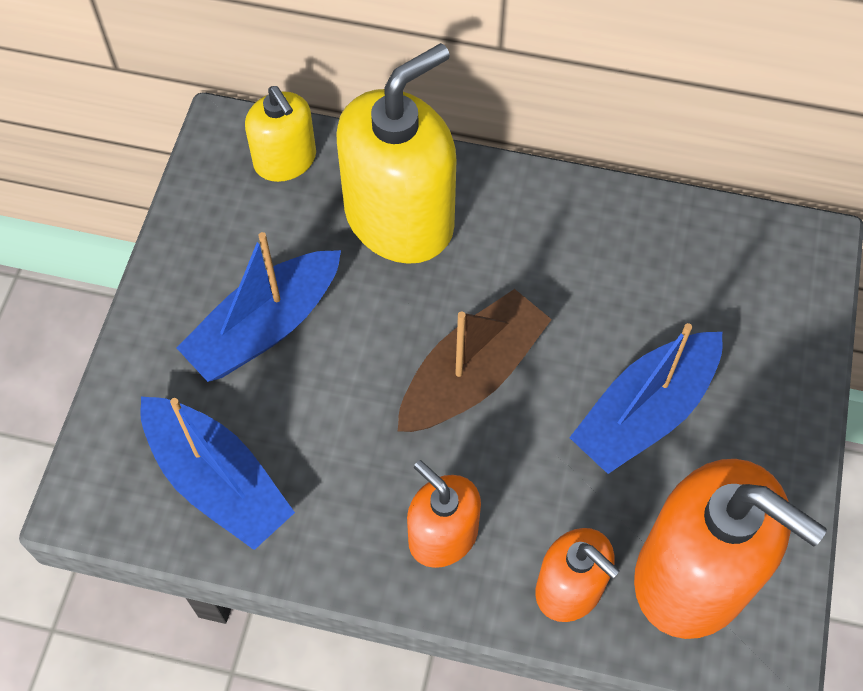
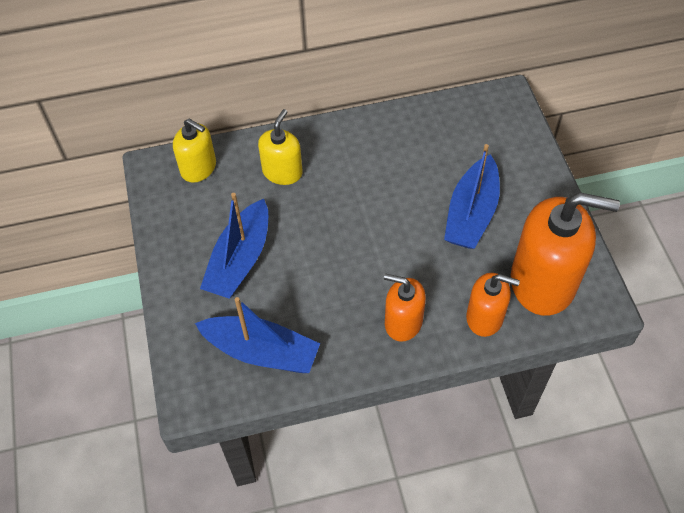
camera: 25 degrees left, 5 degrees down
yellow soap dispenser [337,43,457,264] -> yellow soap dispenser [258,109,303,185], size x0.55
brown boat [398,289,552,432] -> none

